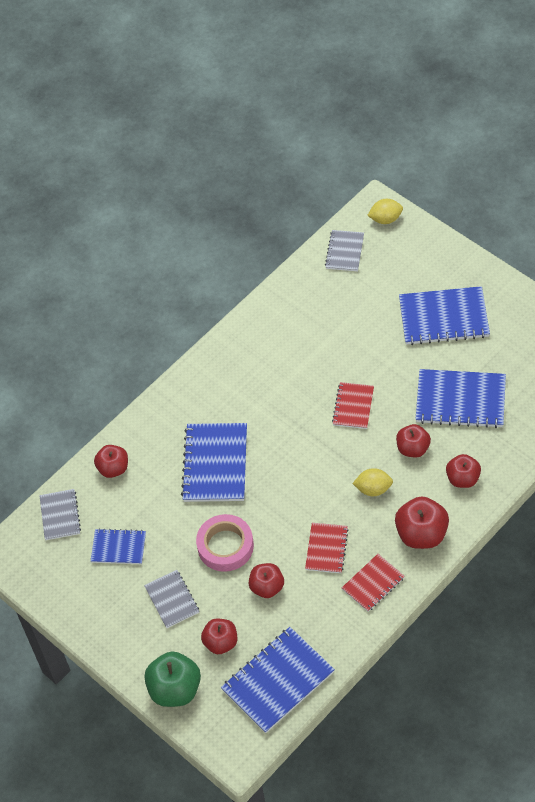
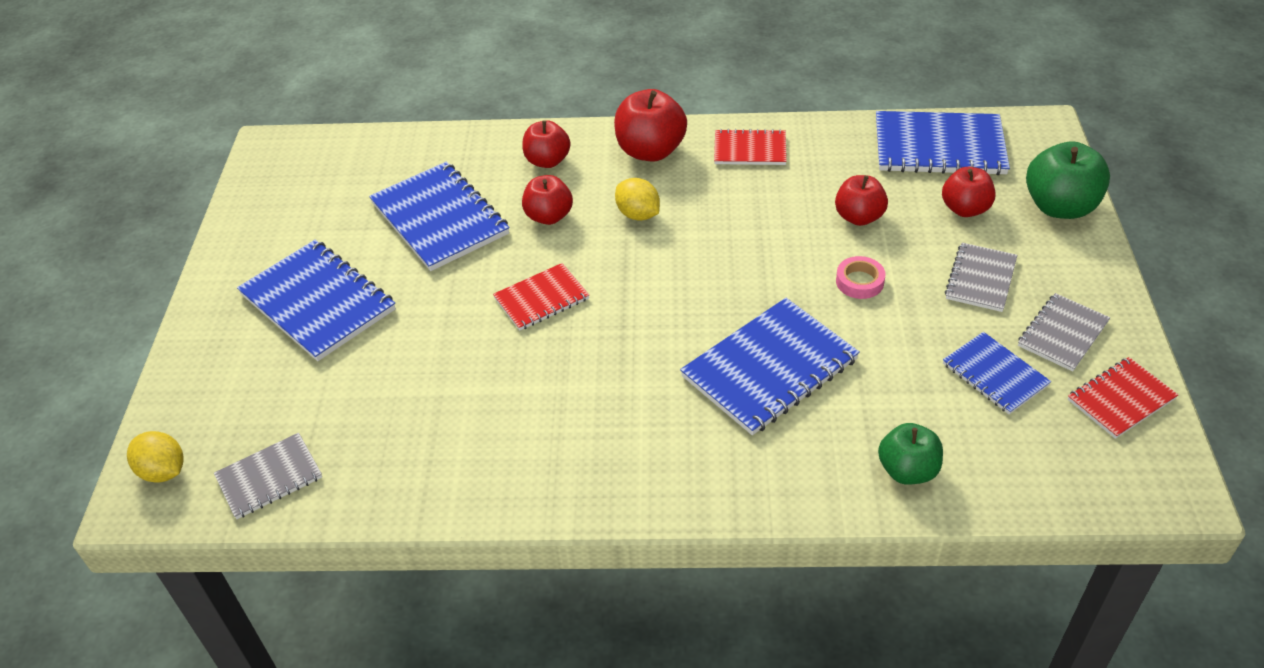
camera: 135 degrees left, 10 degrees down
grey notebook [39,489,81,540] -> grey notebook moved to [1018,293,1110,372]
red apple [94,445,128,478] -> green apple [878,423,943,485]
pink tape [196,514,254,572] -> pink tape [836,256,886,299], size x0.55
red notebook [305,523,349,573] -> red notebook moved to [1068,357,1178,439]

